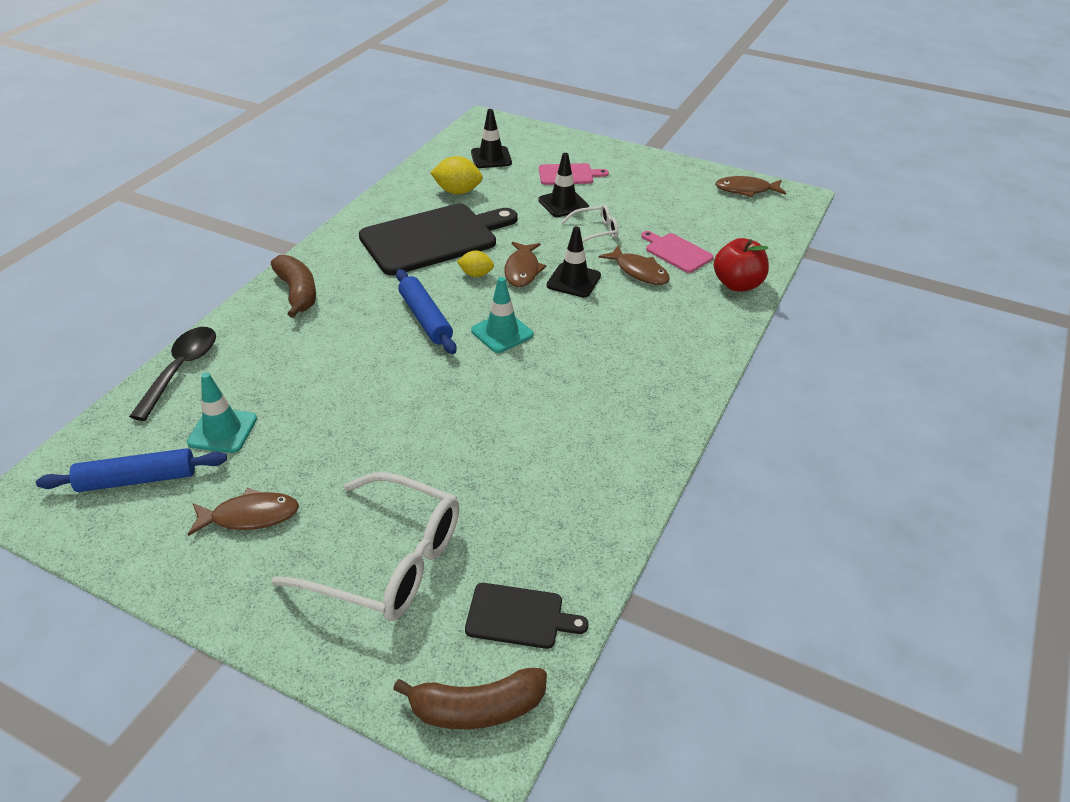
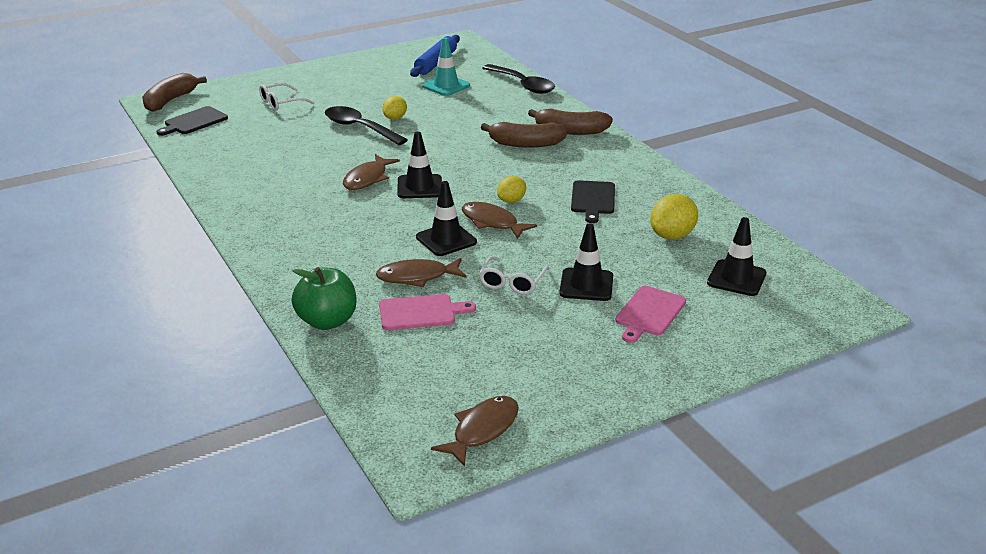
camera: 125 degrees right, 10 degrees down
brown fish [188,488,299,536] -> brown fish moved to [343,154,400,190]
white glasses [271,472,459,621] -> white glasses [259,83,315,111], size x0.49
black cutting board [359,204,518,275] -> black cutting board [571,180,615,223], size x0.48
blue rolling pin [396,269,457,354] -> none
turquoise traffic cone [471,277,534,353] -> black traffic cone [397,132,442,198]
red apple [714,238,769,292] -> green apple [292,267,356,330]
none -> black spoon [325,106,408,145]
none -> yellow lemon [382,96,407,120]
none -> brown banana [481,122,568,148]

